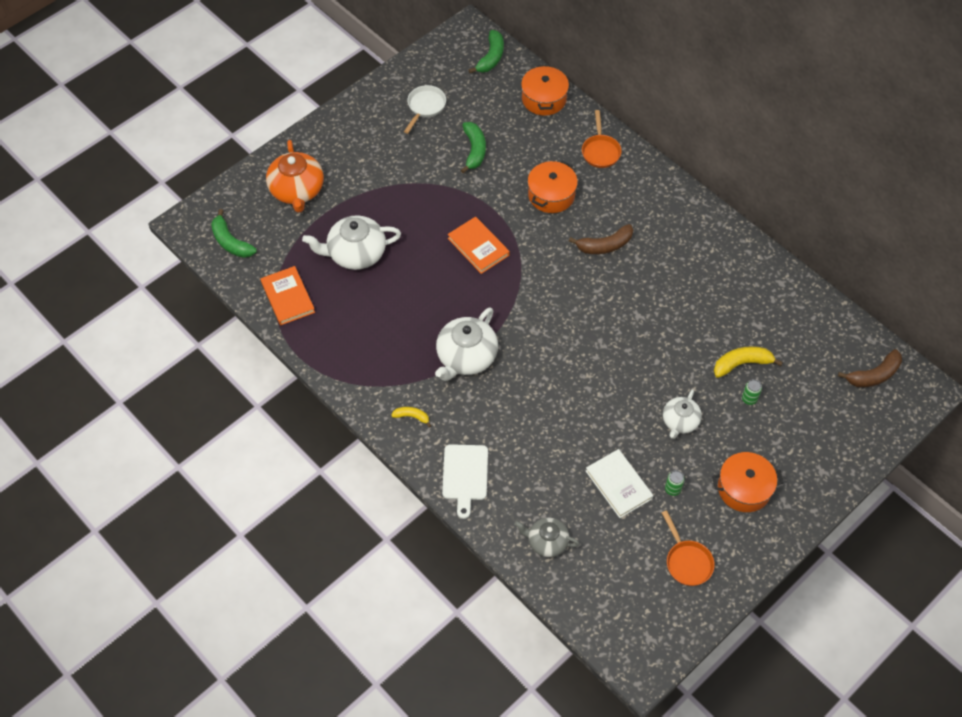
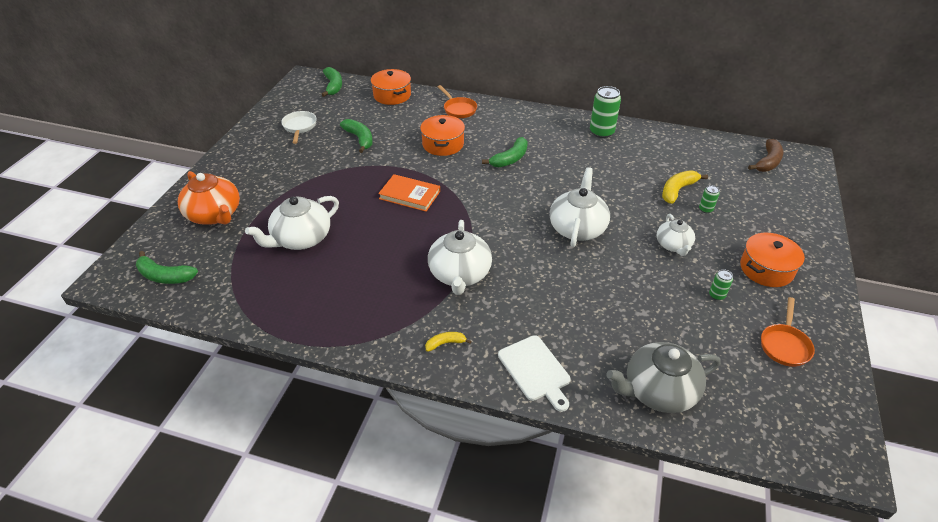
camera: 30 degrees left, 15 degrees down
orange book [260,266,315,325] -> none
grey teapot [514,518,580,557] -> grey teapot [606,342,721,413], size x1.64
brown banana [569,224,633,254] -> green banana [482,137,528,168]
white book [586,449,653,518] -> none
orange pan [662,510,715,586] -> orange pan turned 75 degrees clockwise [761,297,815,367]
none -> white teapot [550,167,610,247]
none -> green can [590,86,621,138]

